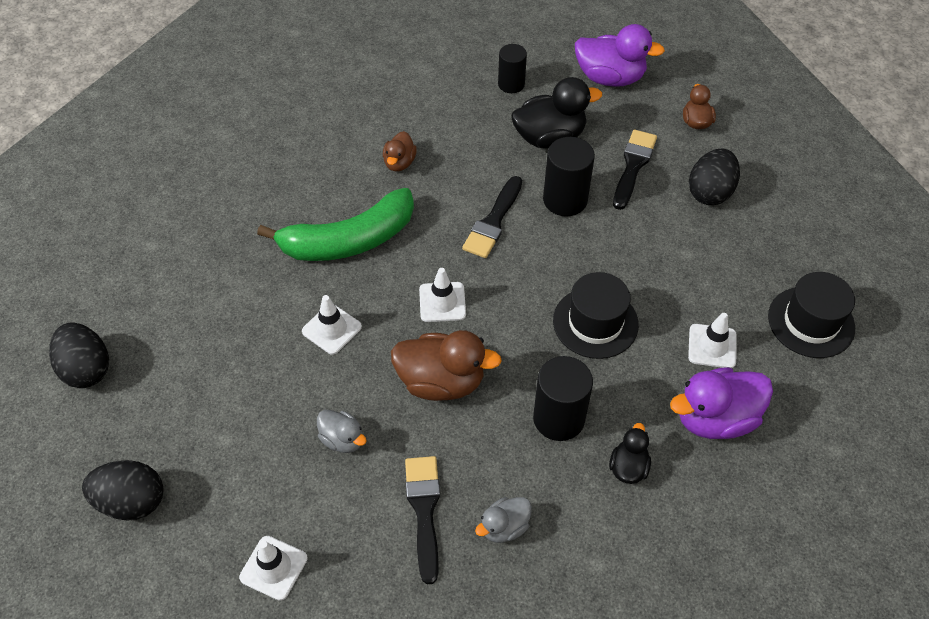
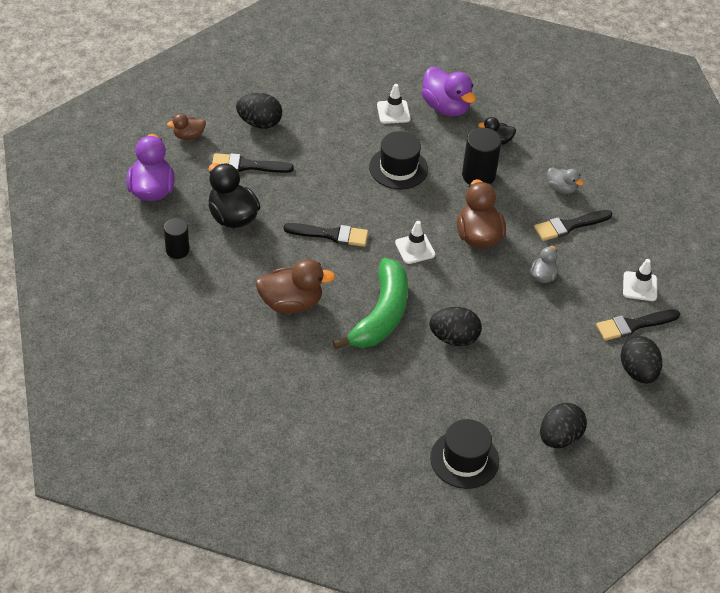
camera: 110 degrees left, 5 degrees down
green banana [257,188,414,261] -> green banana turned 60 degrees clockwise [333,258,408,349]
white traffic cone [302,295,362,355] -> none
brown duck [383,131,417,171] -> brown duck [256,259,335,314], size x1.82
black cylinder [543,137,595,217] -> none
black hat [768,272,855,358] -> black hat moved to [430,419,499,489]
none -> black egg [429,307,482,346]
none -> black brush [596,309,680,341]

